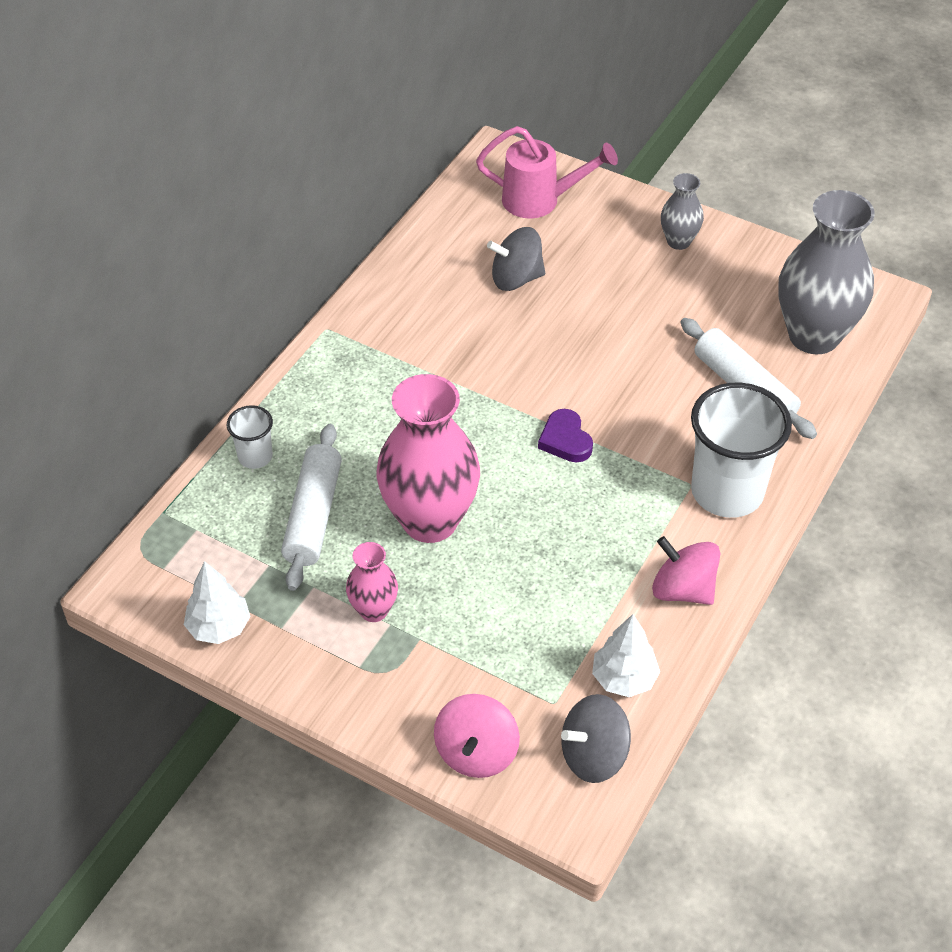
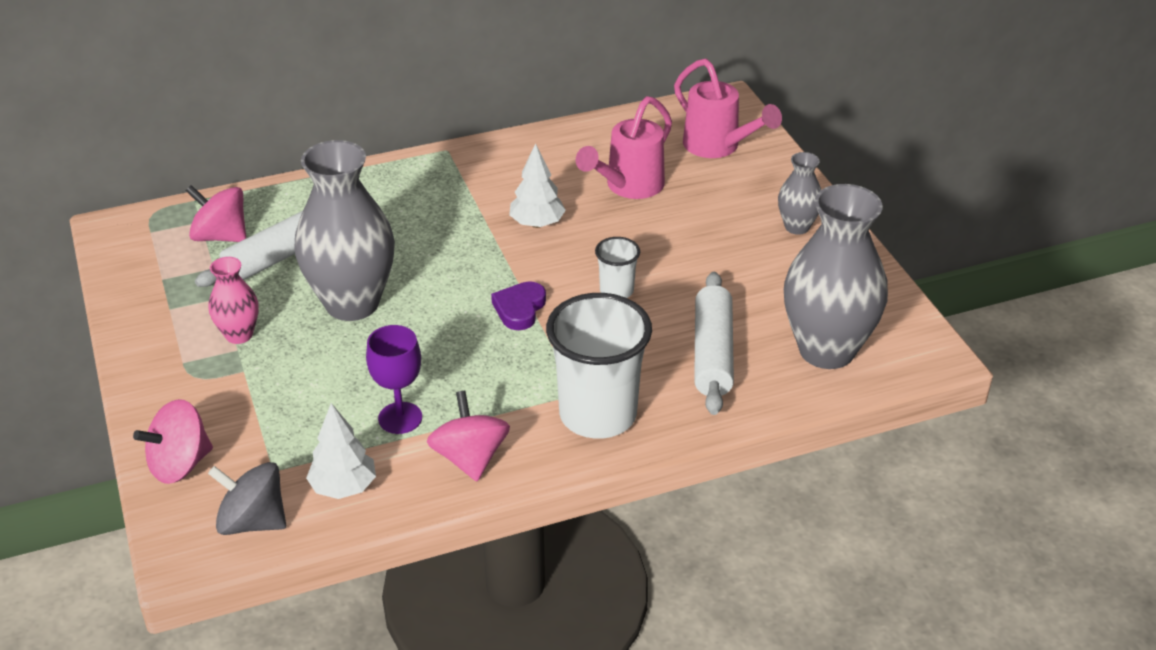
camera: 40 degrees right, 10 degrees down
white tree [184,561,251,644] -> white tree moved to [509,143,566,228]
white cup [227,405,273,469] -> white cup moved to [595,237,640,298]
pink vase [377,374,480,543] -> grey vase [294,140,395,321]
grey spinning top [487,227,545,291] -> pink watering can [576,96,672,199]
none -> pink spinning top [185,185,246,242]
none -> purple goblet [366,325,422,434]

